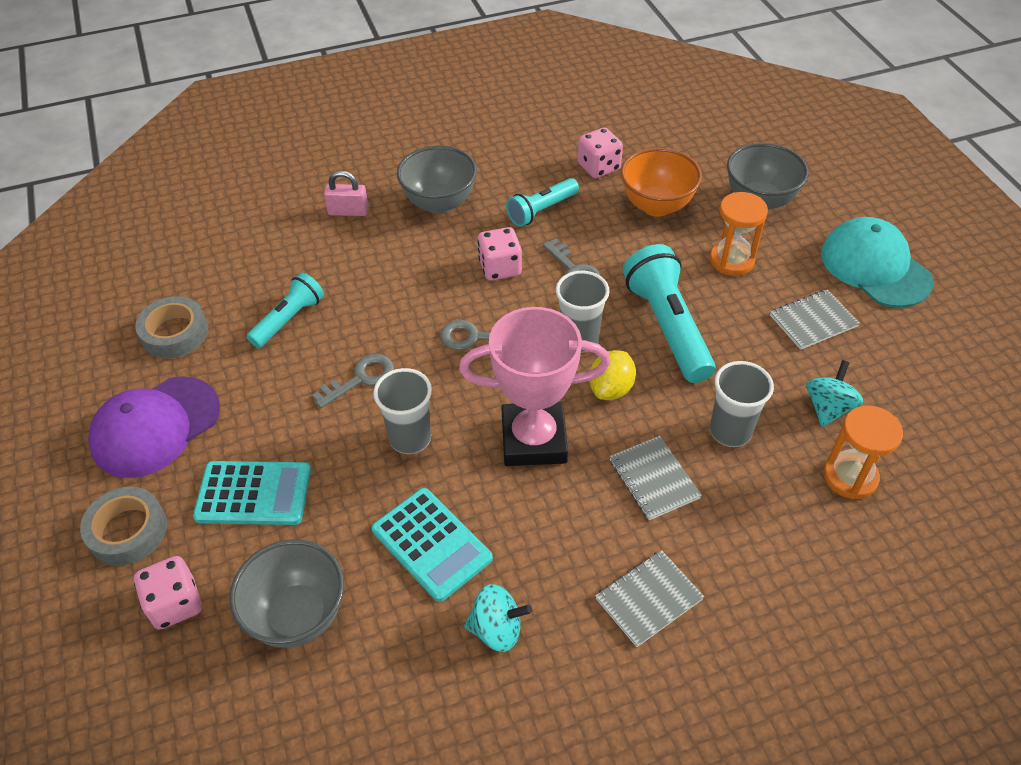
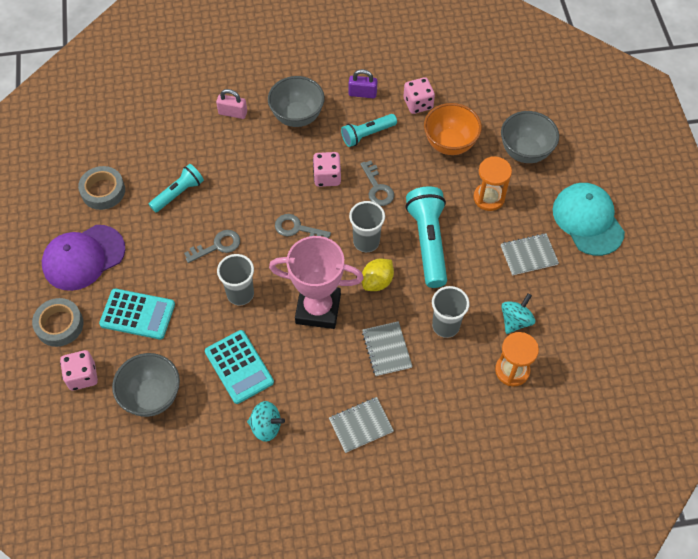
camera: 10 degrees right, 10 degrees up
none -> purple padlock [348,69,377,99]

